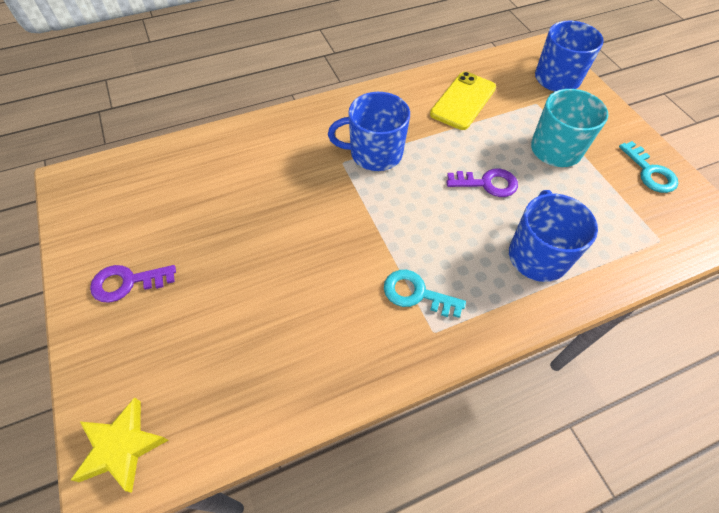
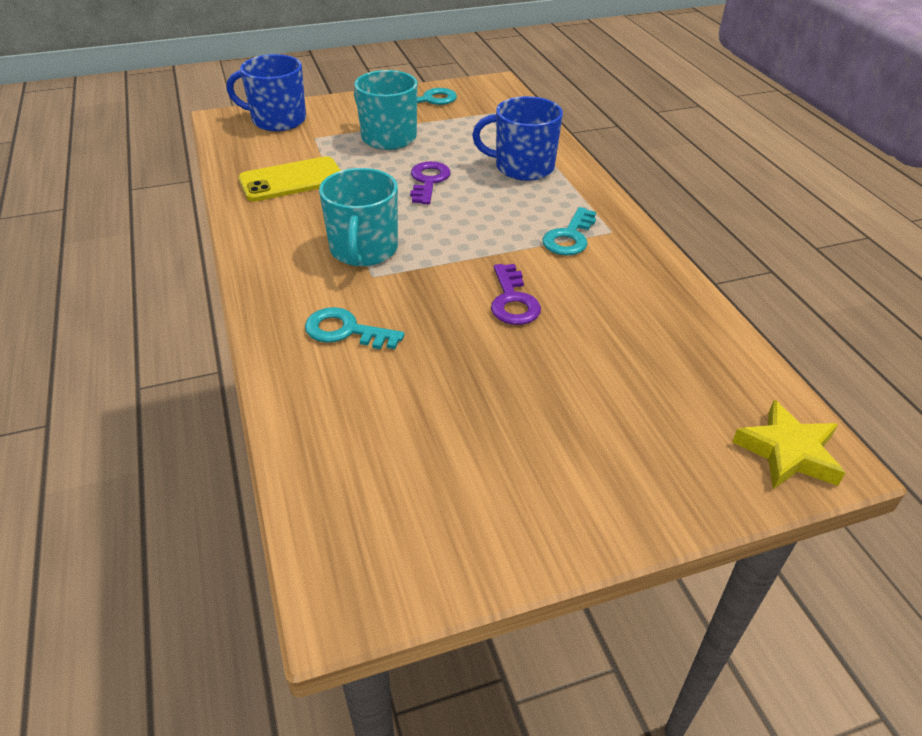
camera: 85 degrees left, 15 degrees down
purple key [90,265,176,303] -> purple key moved to [491,264,541,325]
blue mug [328,92,410,171] -> turquoise mug [319,168,398,266]
yellow phone [430,72,496,130] -> yellow phone turned 60 degrees counterclockwise [239,156,341,201]
none -> turquoise key [305,307,404,349]

